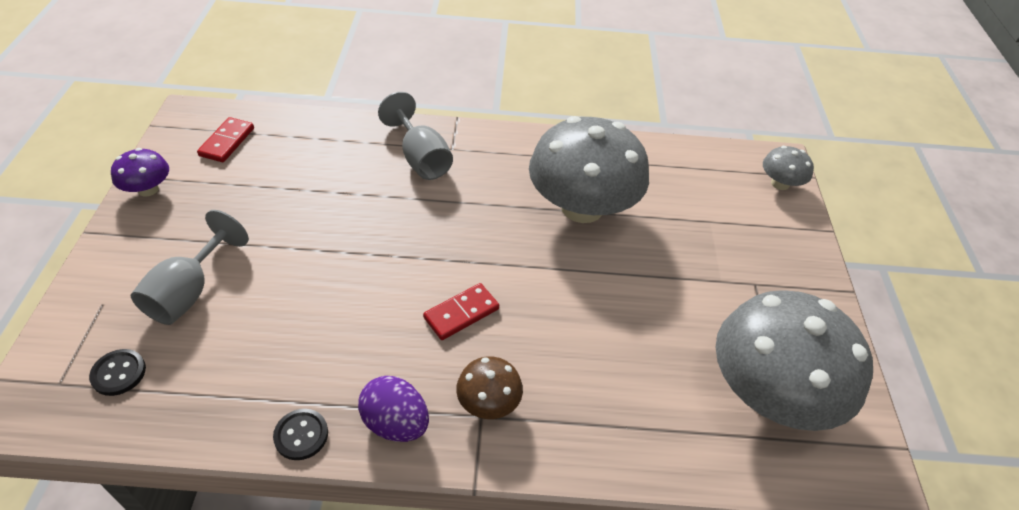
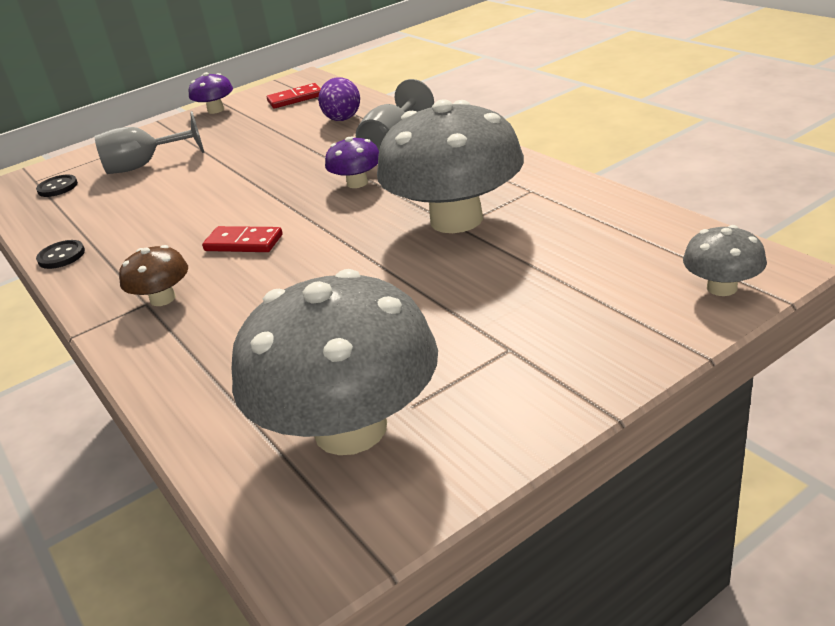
camera: 60 degrees right, 15 degrees down
purple egg [358,376,429,442] -> purple egg moved to [318,77,360,121]
none -> purple mushroom [325,136,379,188]

